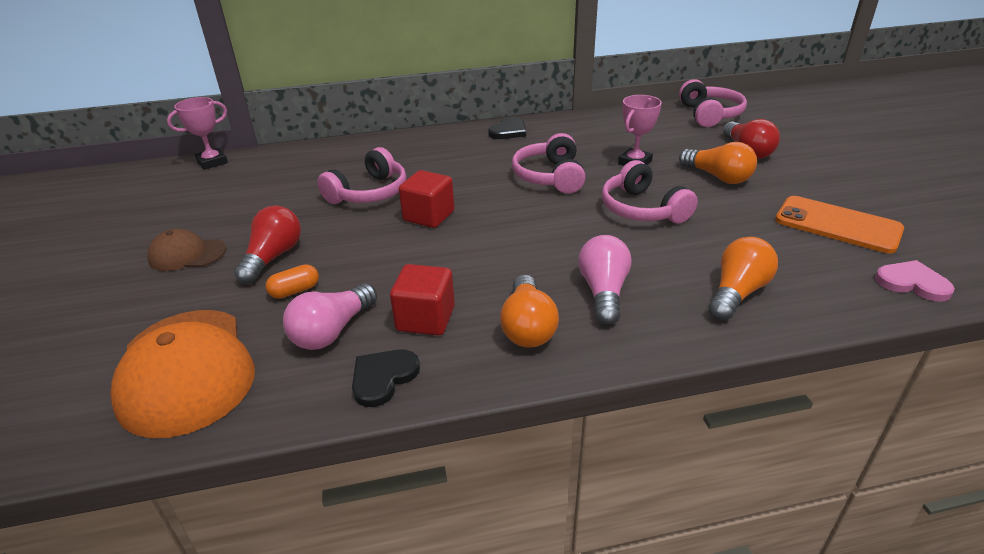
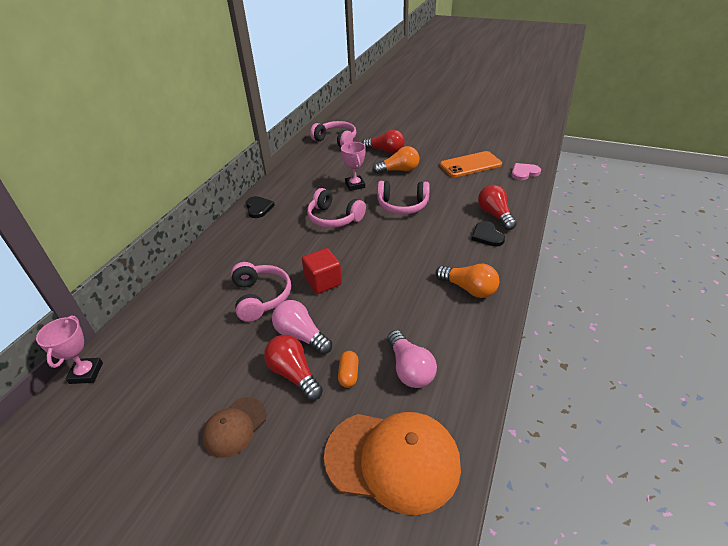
camera: 55 degrees left, 5 degrees up
black heart [352,349,420,407] -> black heart moved to [471,221,505,247]
red cube [390,264,455,335] -> none
pink light bulb [578,235,632,325] -> pink light bulb moved to [272,300,332,354]
orange light bulb [708,237,778,321] -> red light bulb [478,185,517,230]

